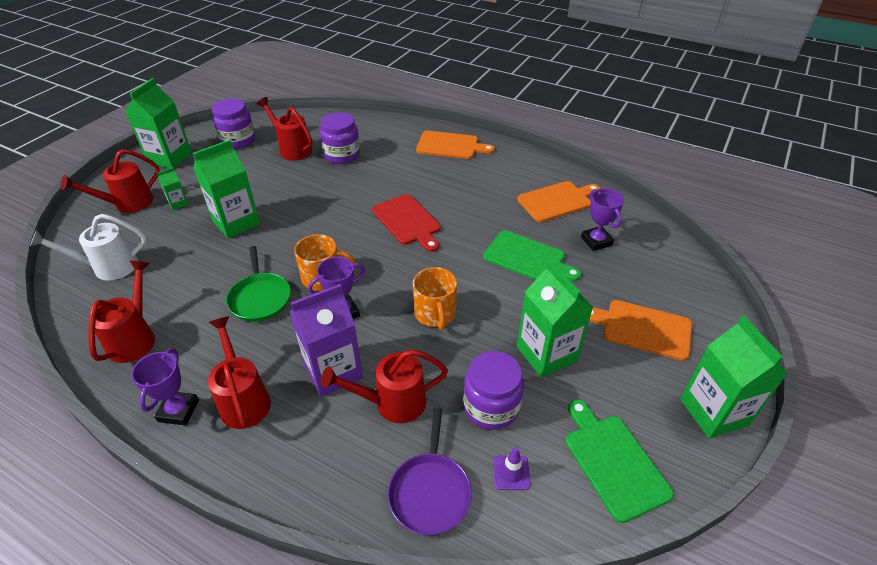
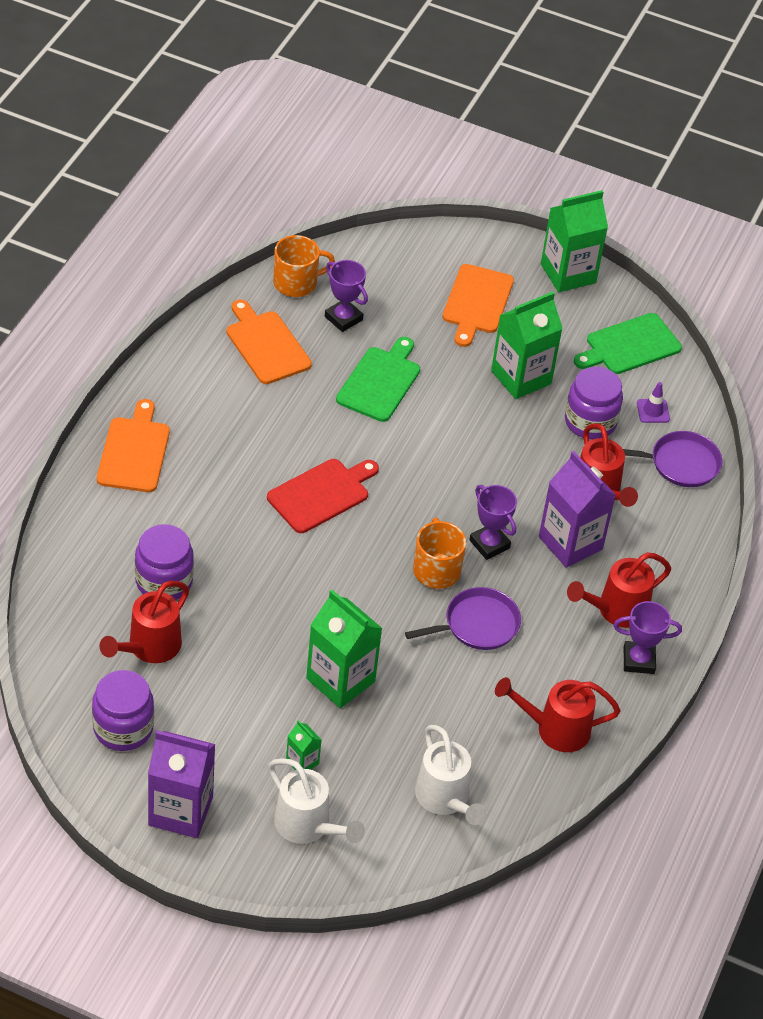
camera: 100 degrees left, 5 degrees up
red watering can [61,149,160,213] -> white watering can [268,758,365,844]
green carton [126,78,192,168] -> purple carton [148,730,215,838]
green pan [226,246,291,322] -> purple pan [405,587,521,650]
orange mug [413,267,457,330] -> orange mug moved to [273,235,335,297]
purple trophy [581,189,624,251] -> purple trophy turned 75 degrees clockwise [325,260,368,332]

